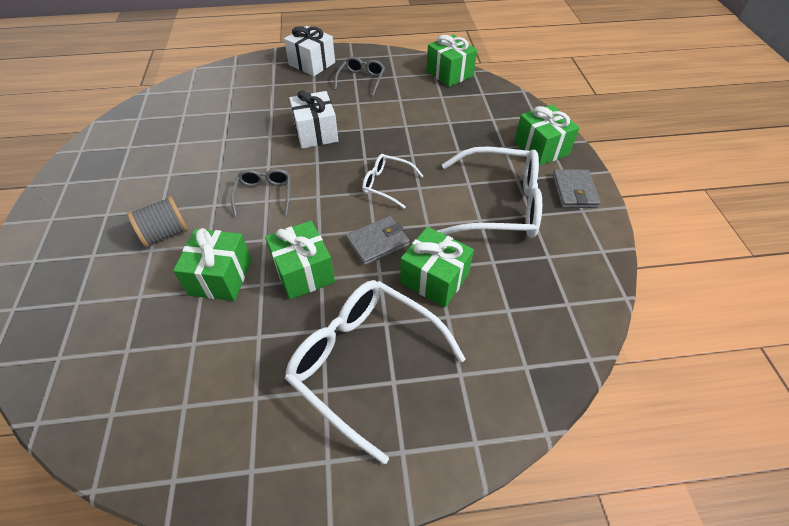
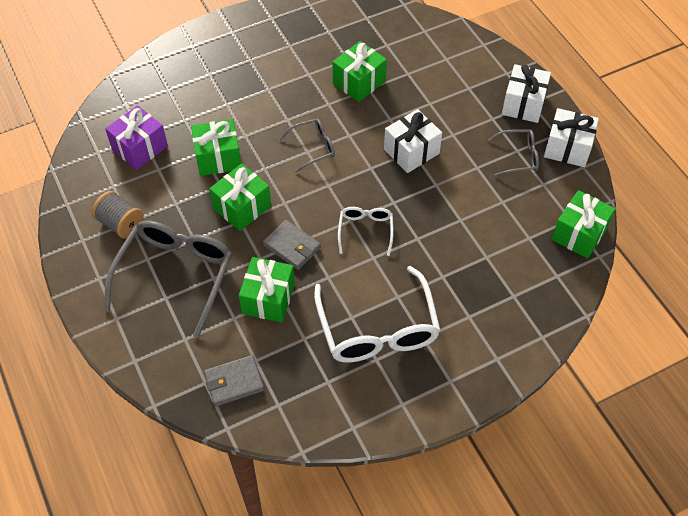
camera: 70 degrees right, 5 degrees up
grey spool [127,196,188,247] -> grey spool moved to [92,191,143,239]
white glasses [285,280,466,465] -> grey glasses [104,221,232,338]
green gift [514,104,579,166] -> green gift moved to [333,41,387,102]
grey wallet [552,170,601,208] -> grey wallet moved to [204,355,264,406]
none -> purple gift [105,105,168,170]
none -> white gift [544,108,599,167]

